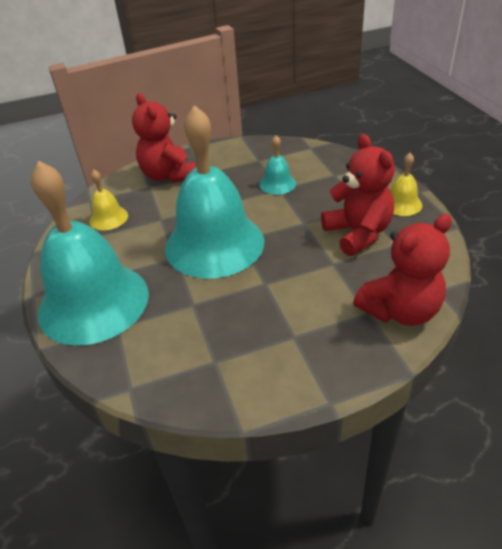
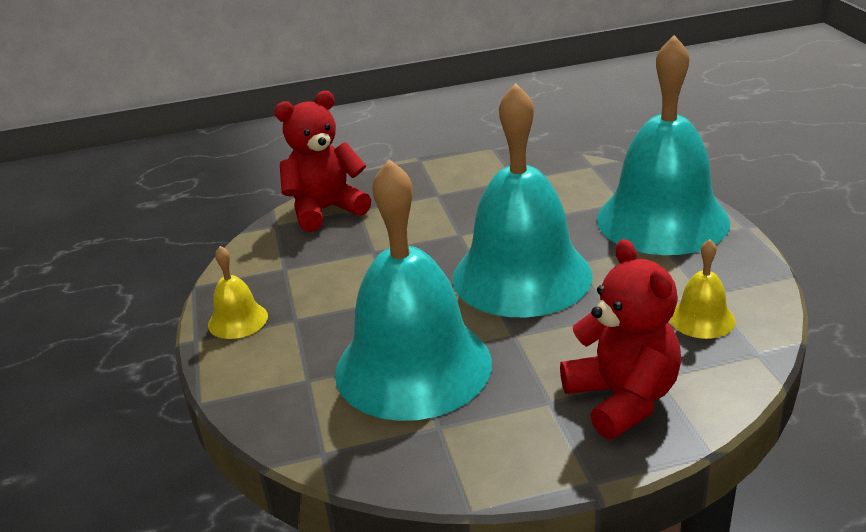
camera: 175 degrees left, 10 degrees down
turquoise bell [259,135,296,195] -> turquoise bell [335,159,492,421], size x2.39
red teddy bear [321,134,395,256] -> none

